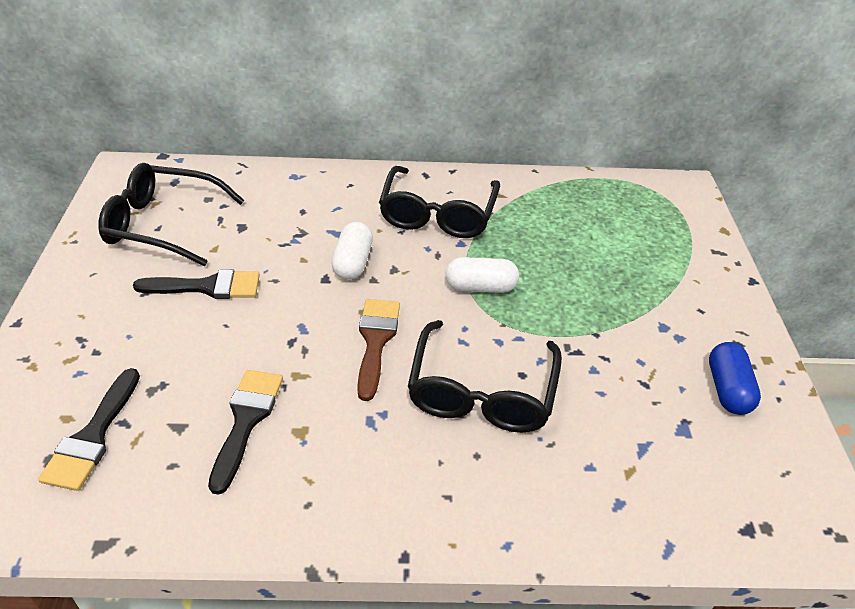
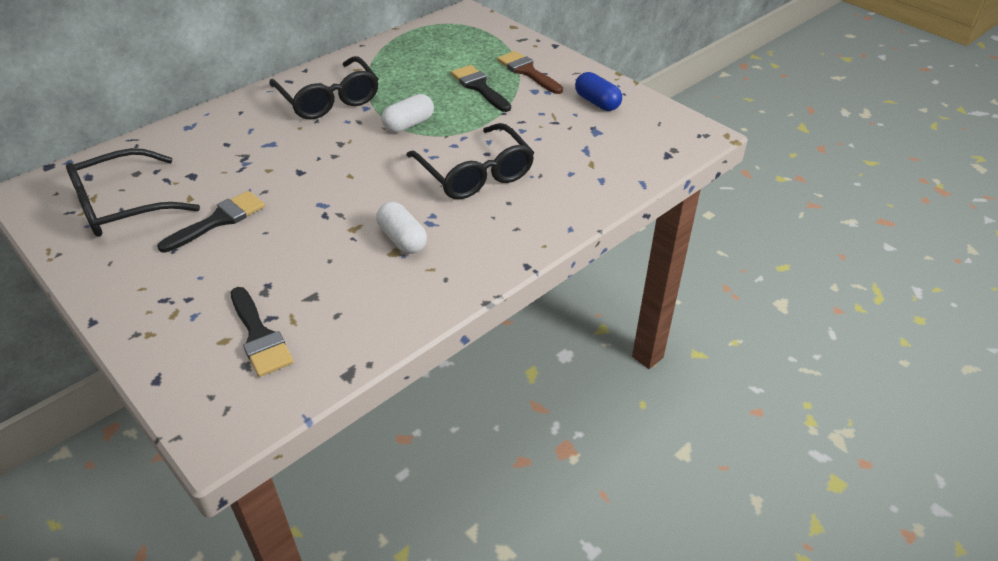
camera: 40 degrees left, 0 degrees up
black brush [208,370,283,495] -> black brush moved to [451,65,511,112]
white capsule [332,222,373,280] -> white capsule moved to [376,202,427,254]
brown brush [357,299,400,401] -> brown brush moved to [497,51,563,94]

